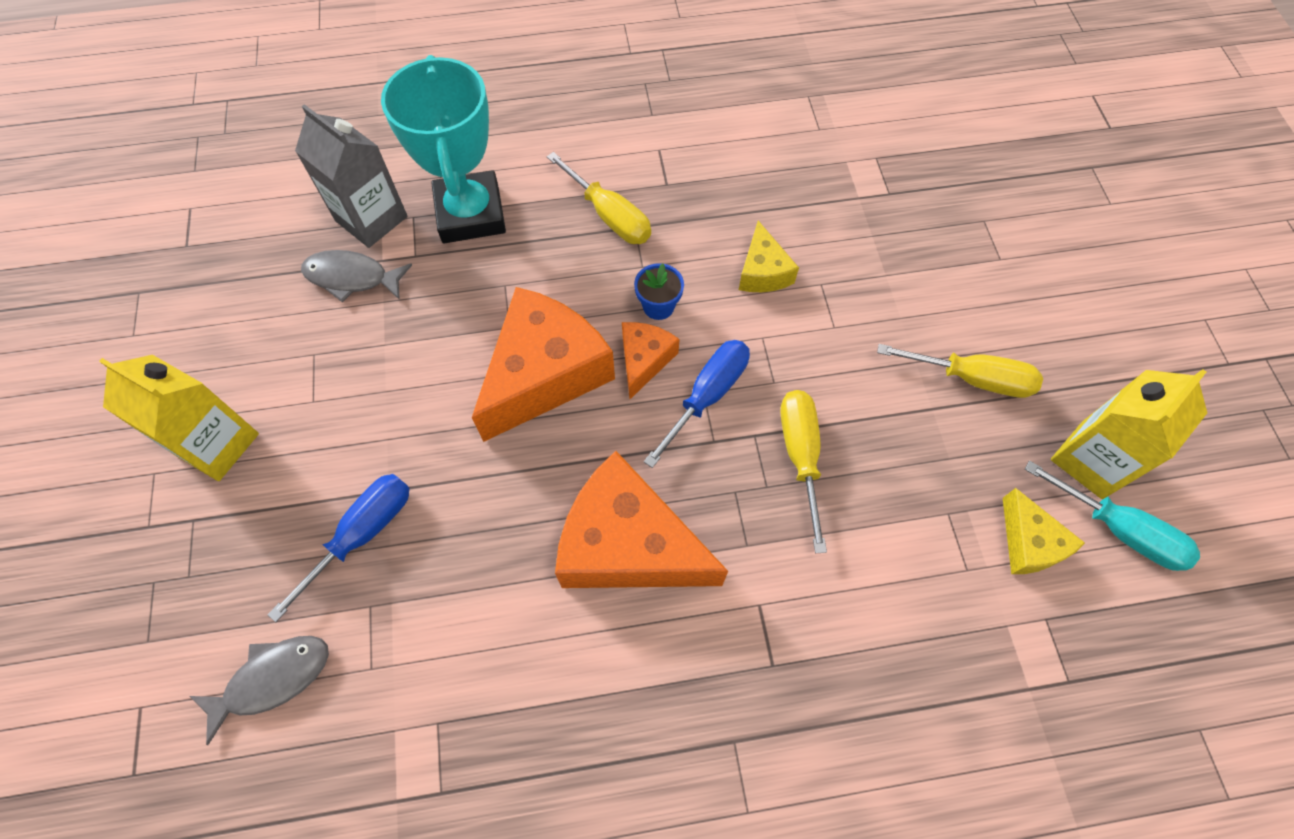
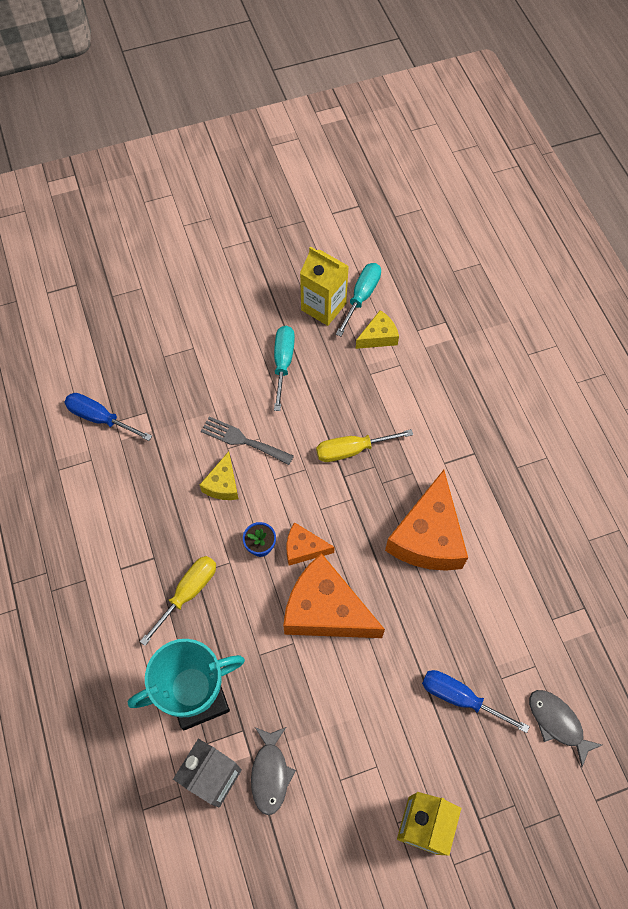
camera: 100 degrees left, 0 degrees up
blue screwdriver [644,340,750,468] -> blue screwdriver moved to [64,393,152,441]
yellow cheese [739,221,799,292] -> yellow cheese turned 120 degrees clockwise [200,451,238,500]
yellow screwdriver [877,344,1043,398] -> turquoise screwdriver [274,326,295,411]
none -> grey fork [201,417,294,465]

